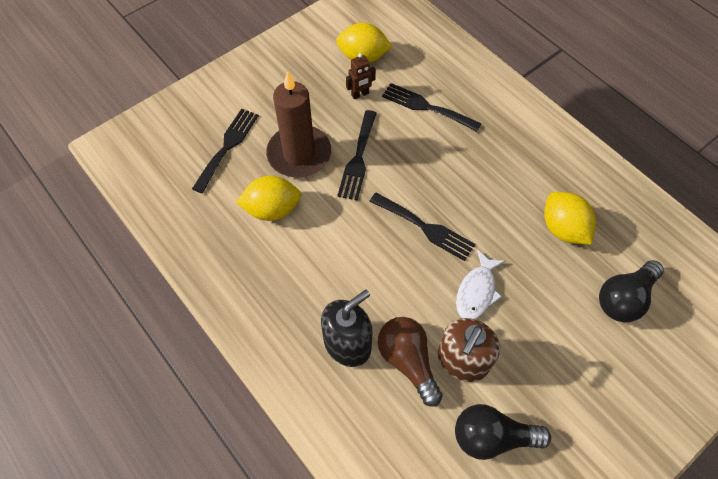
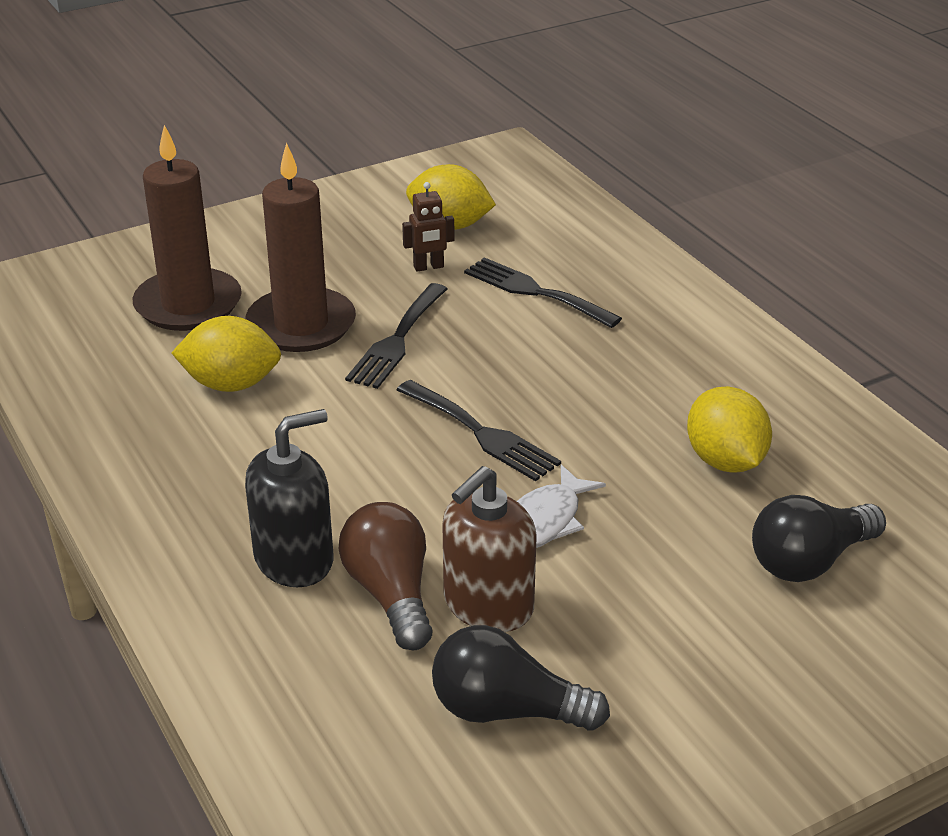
camera: 10 degrees right, 25 degrees down
black fork [192,109,259,193] -> brown candle [132,125,242,331]

